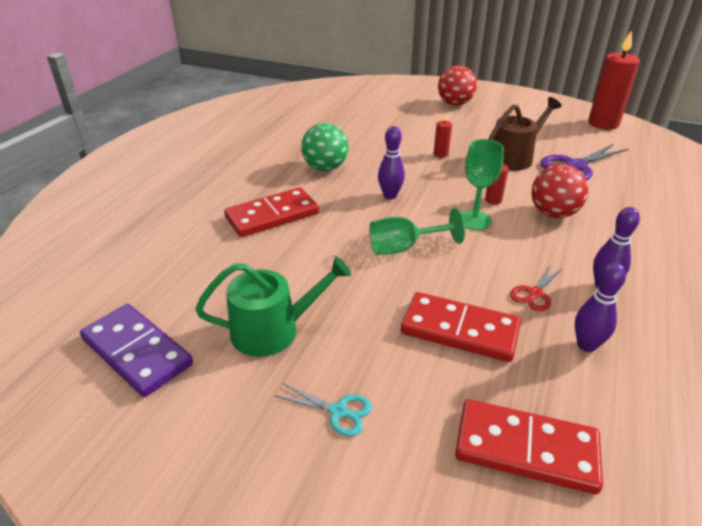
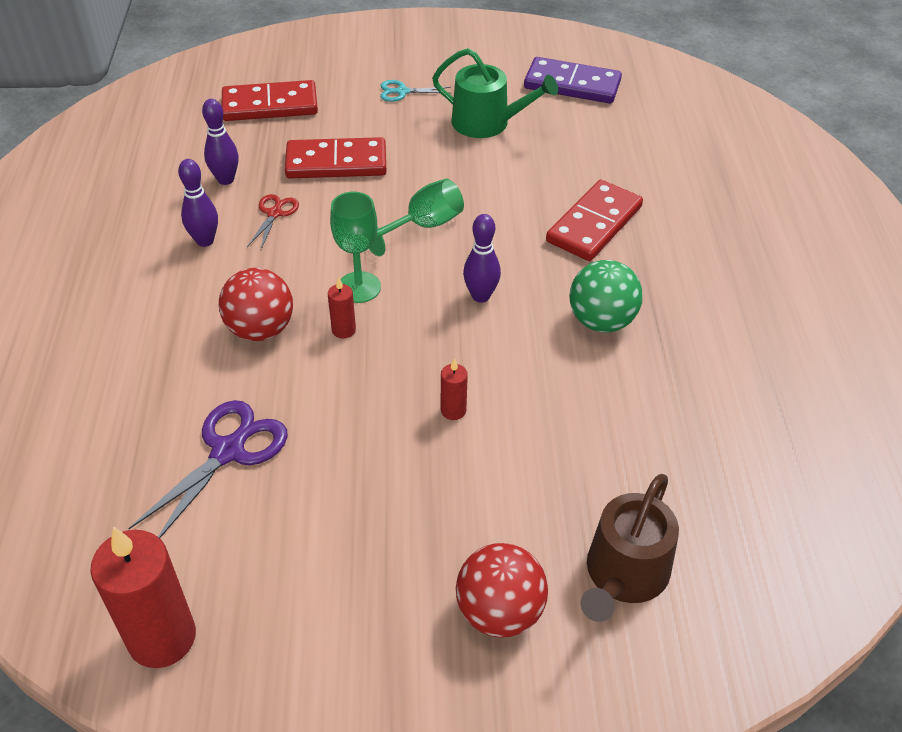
camera: 155 degrees right, 10 degrees up
green watering can [195,256,351,357] -> green watering can turned 120 degrees counterclockwise [432,48,558,138]
brown watering can [489,97,562,171] -> brown watering can moved to [581,474,679,622]

